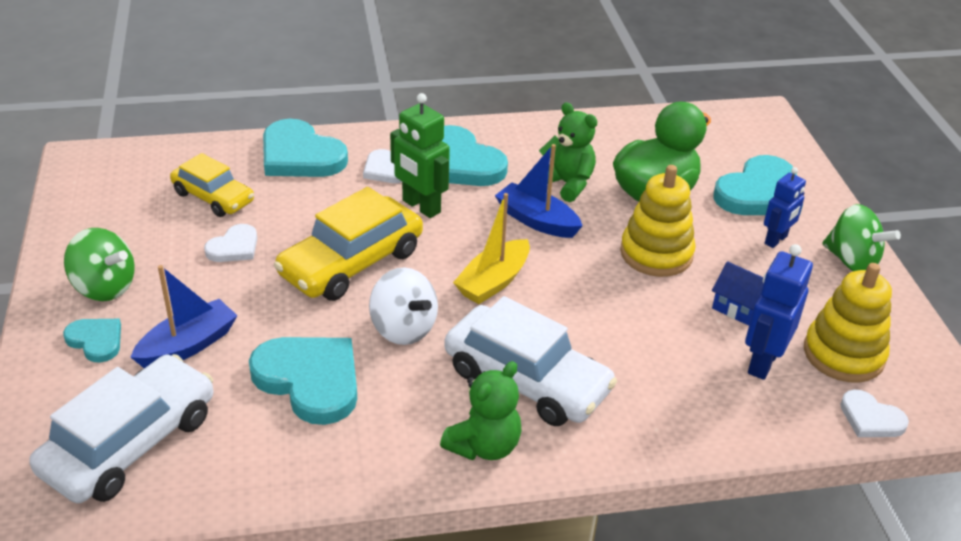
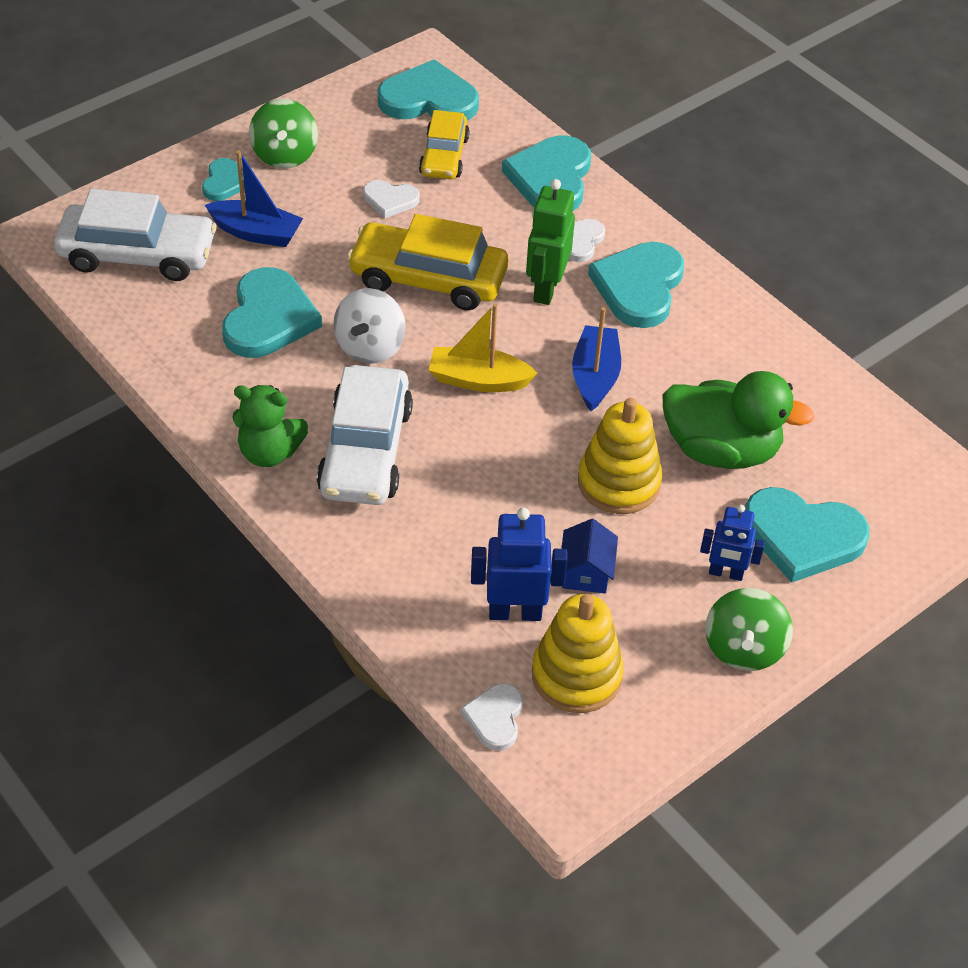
camera: 60 degrees right, 10 degrees up
green teddy bear [539,102,598,202] -> none
none -> turquoise heart [378,59,479,121]

